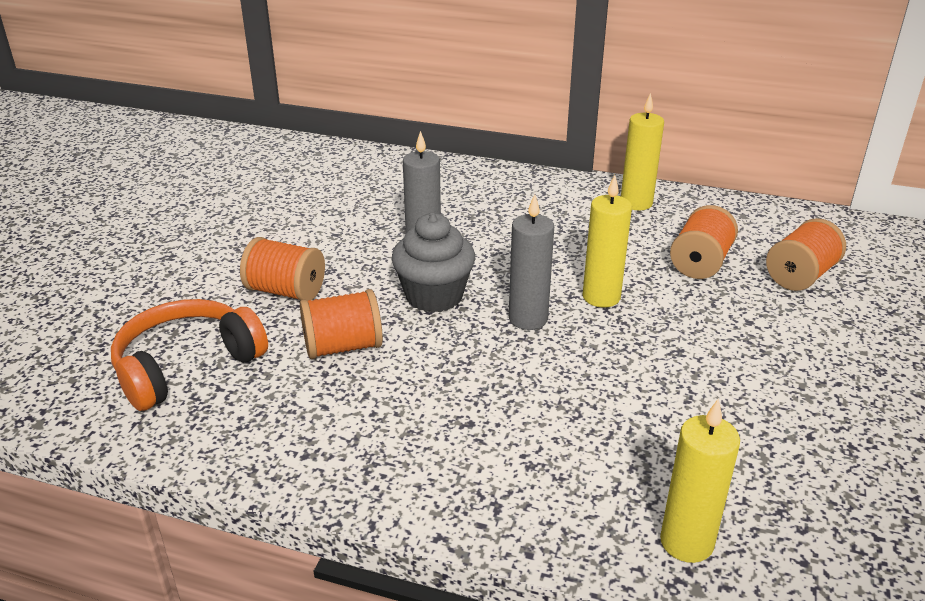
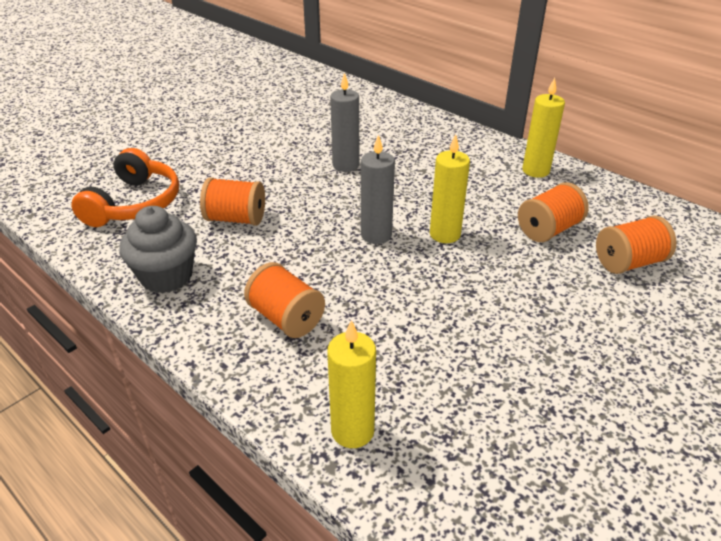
camera: 25 degrees right, 5 degrees up
orange headphones [111,299,268,411] -> orange headphones turned 120 degrees clockwise [71,148,179,227]
orange spool [240,237,325,301] -> orange spool moved to [244,262,325,338]
grey cupcake [392,213,475,313] -> grey cupcake moved to [119,206,197,294]

